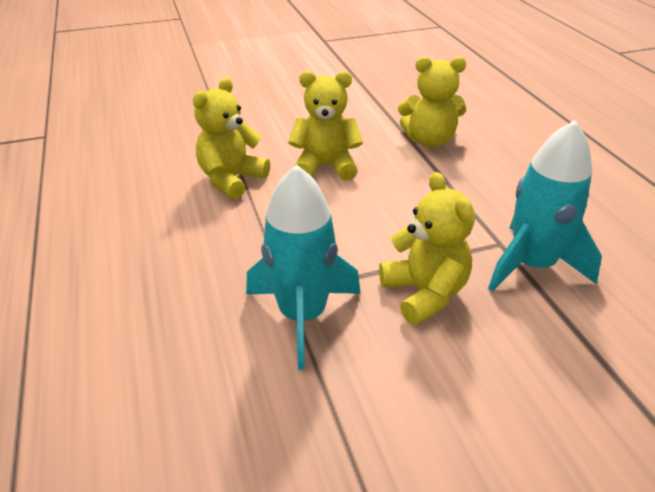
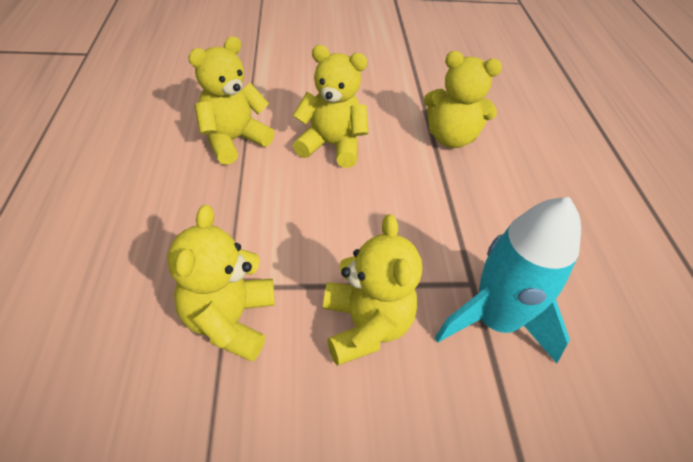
camera: 10 degrees right, 10 degrees up
turquoise rocket [246,165,361,370] -> yellow teddy bear [167,205,275,362]

